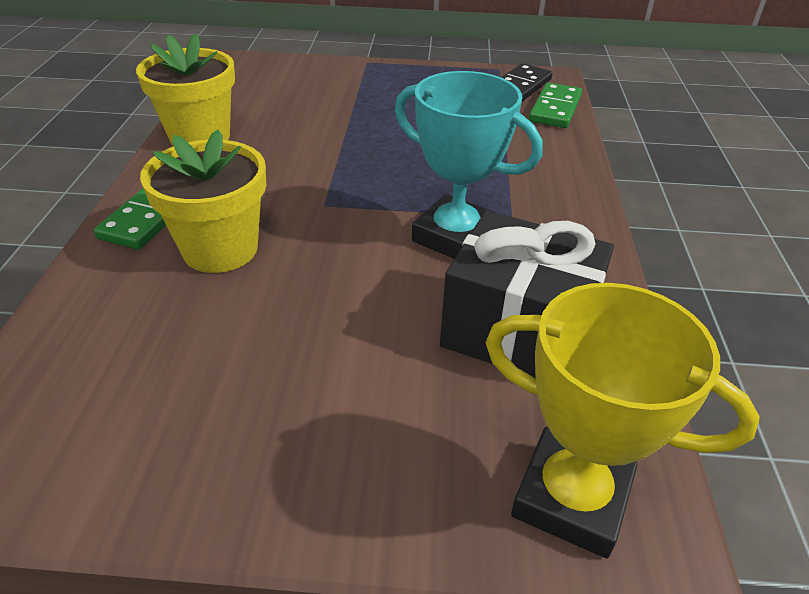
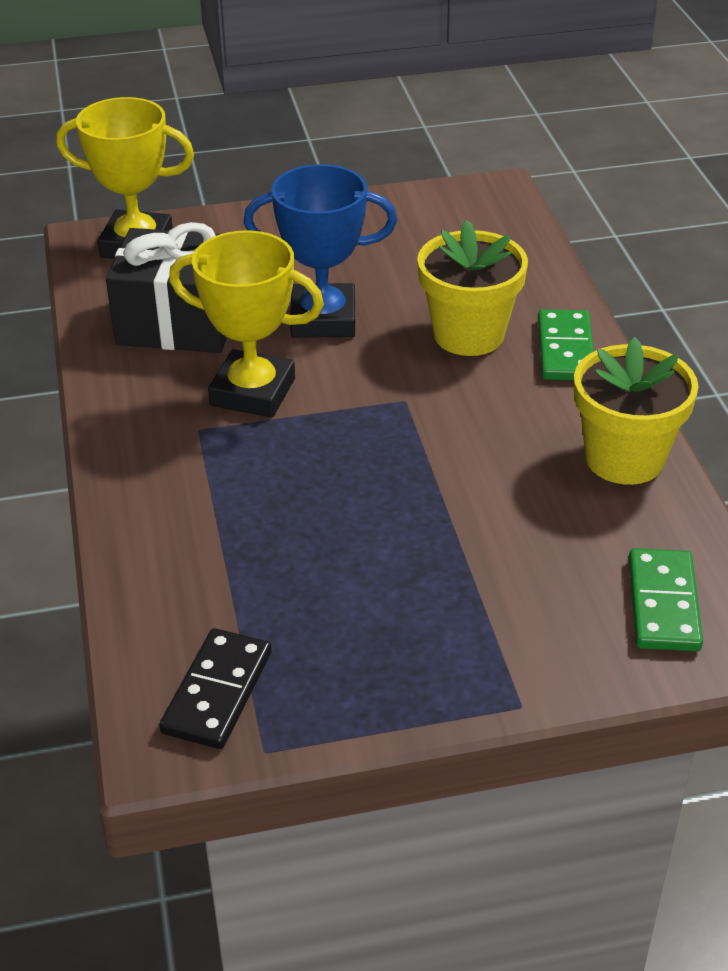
camera: 165 degrees right, 0 degrees up
turquoise trophy [395,71,543,259] -> yellow trophy [169,230,324,418]
green domino [529,82,582,128] -> green domino moved to [629,548,703,651]
none -> blue trophy [243,164,397,338]

